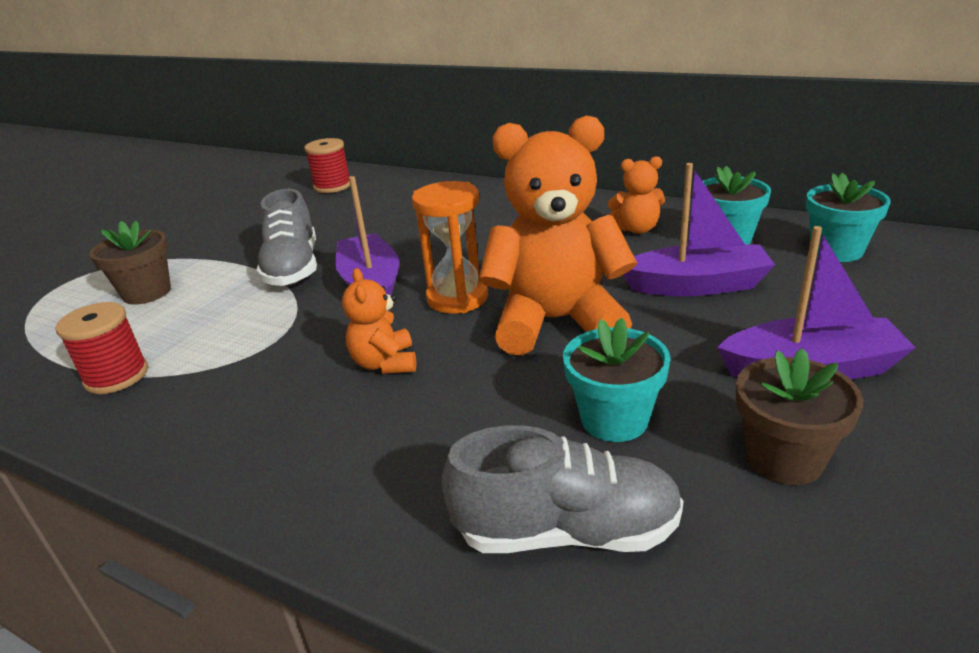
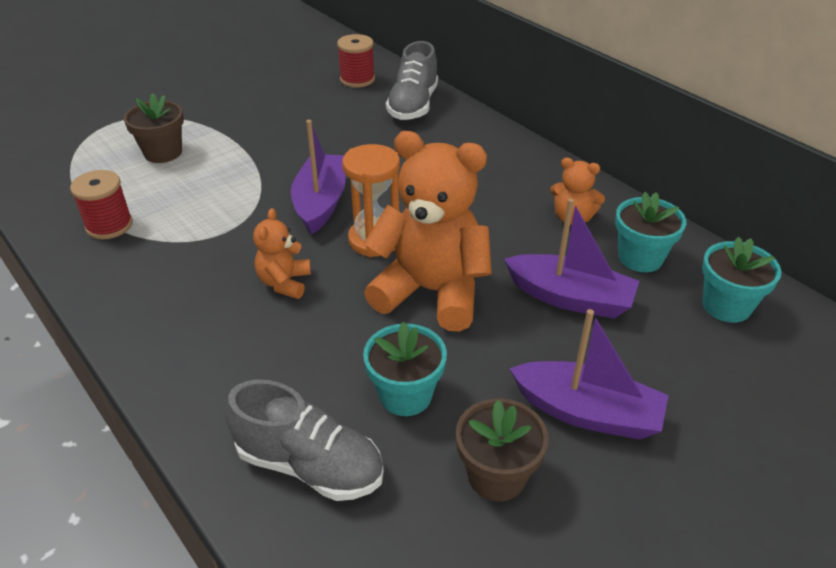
camera: 20 degrees right, 10 degrees up
grey shoe [256,189,317,286] -> grey shoe moved to [386,41,438,120]

